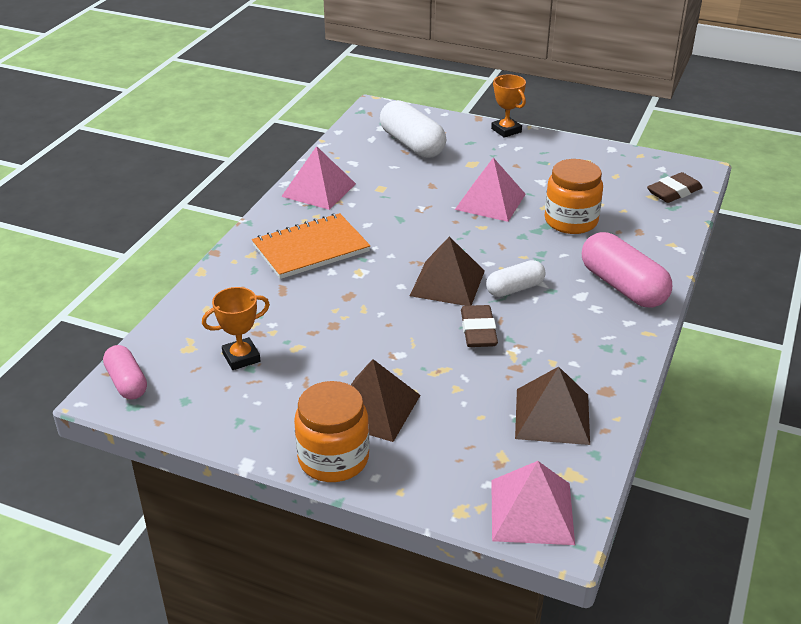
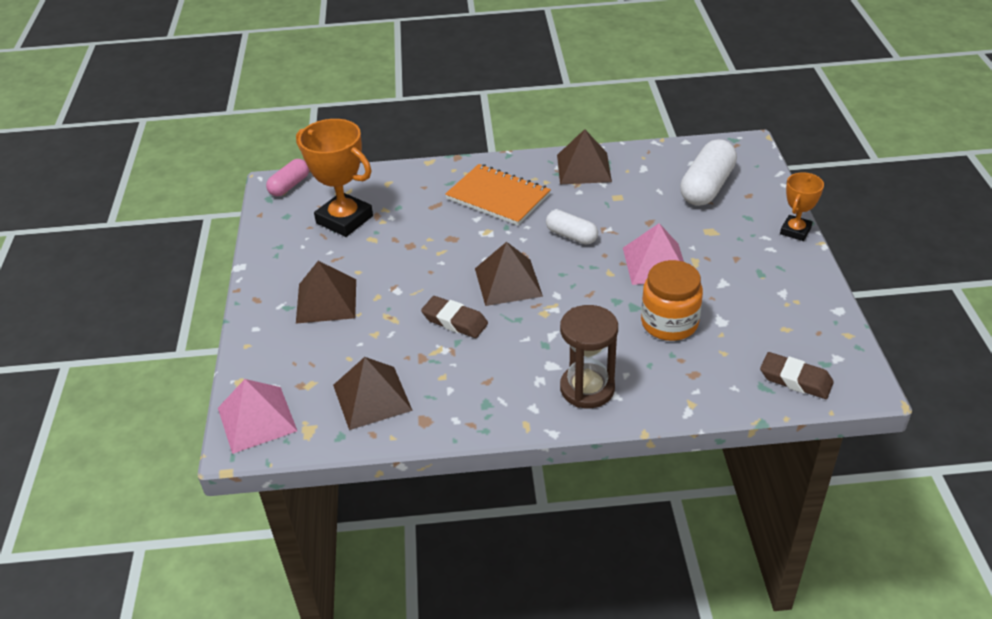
camera: 65 degrees right, 5 degrees up
orange trophy [202,287,270,370] -> orange trophy [296,119,373,237], size x1.76
pink pyramid [281,146,356,210] -> brown pyramid [557,129,612,184]
orange jar [294,381,369,482] -> none
brown eraser [461,305,498,347] -> brown eraser turned 60 degrees clockwise [421,296,488,338]
white capsule [486,260,546,297] -> white capsule moved to [546,210,598,245]
pink capsule [582,232,672,308] -> brown hourglass [560,305,618,408]

